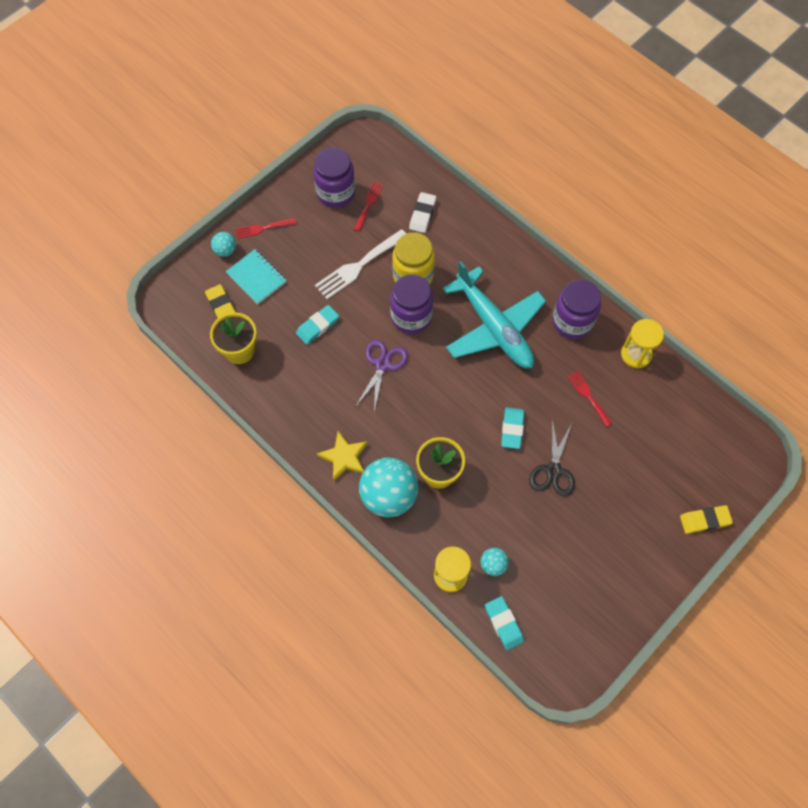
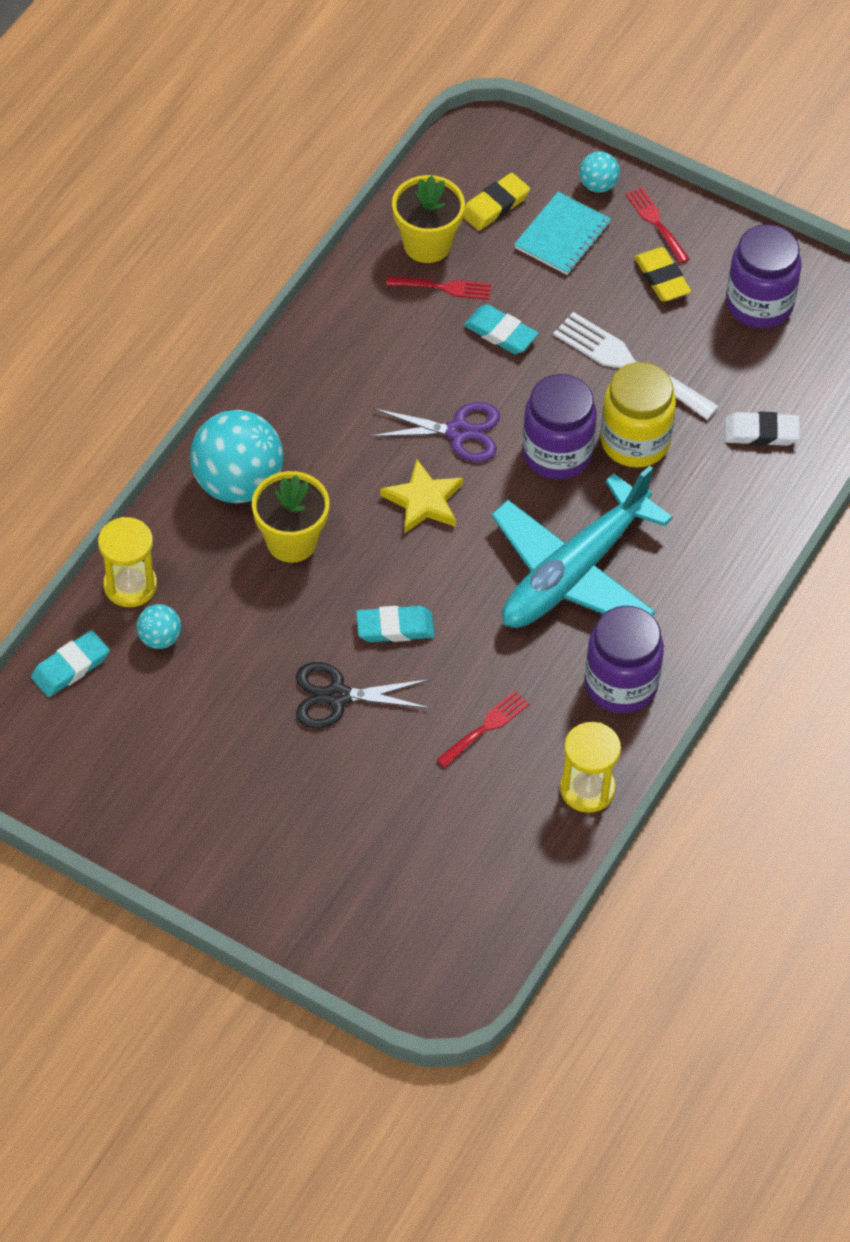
camera: 75 degrees right, 10 degrees down
yellow star [317,431,367,482] -> yellow star moved to [380,459,463,534]
red fork [354,182,383,232] -> red fork moved to [386,276,491,300]
yellow eraser [680,505,733,534] -> yellow eraser moved to [634,247,691,301]

